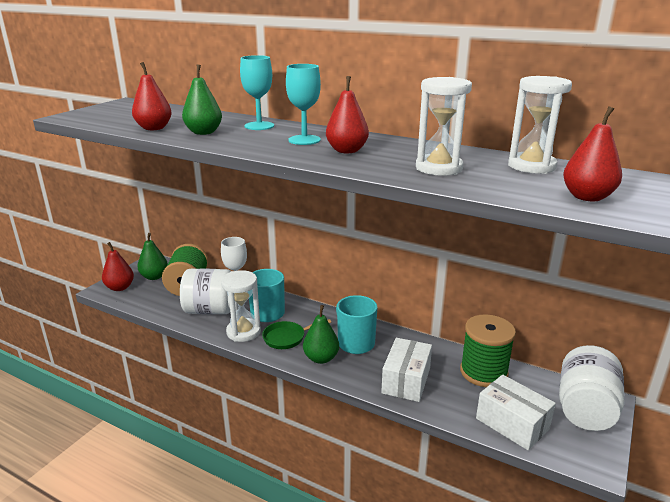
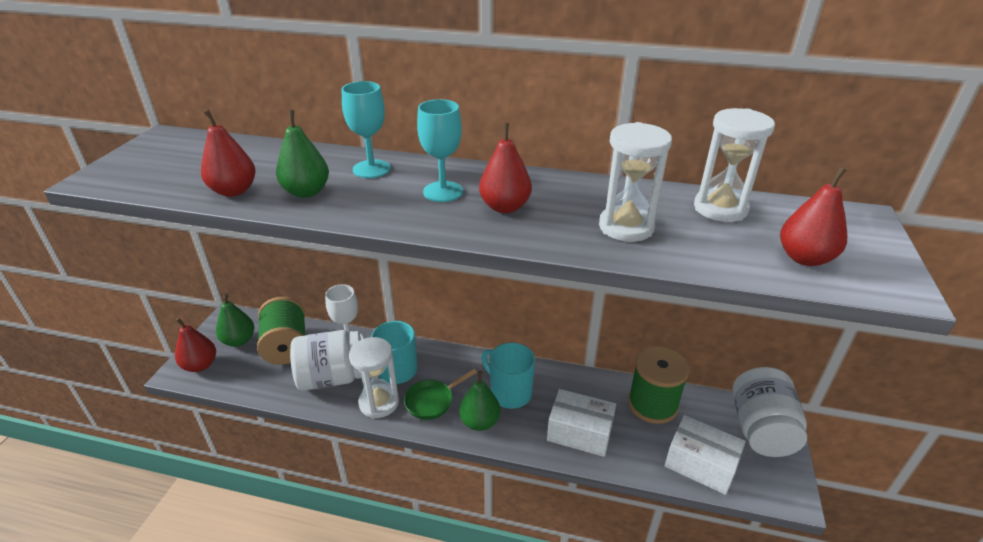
camera: 15 degrees left, 10 degrees up
white box [381,338,432,402] -> white box turned 75 degrees counterclockwise [547,389,616,457]

